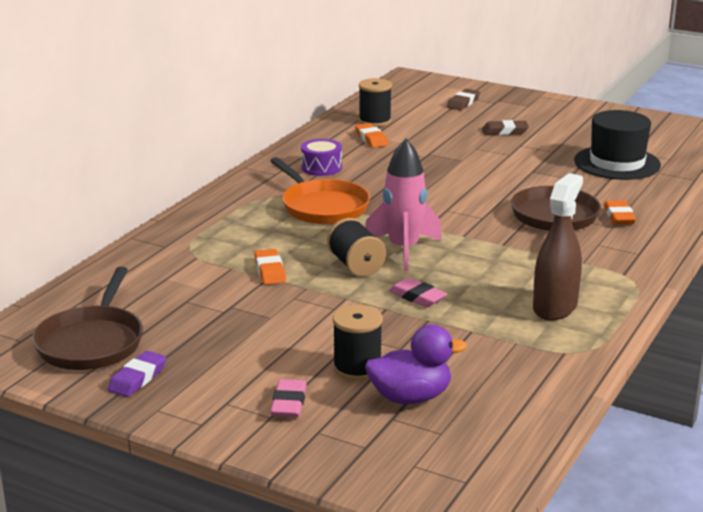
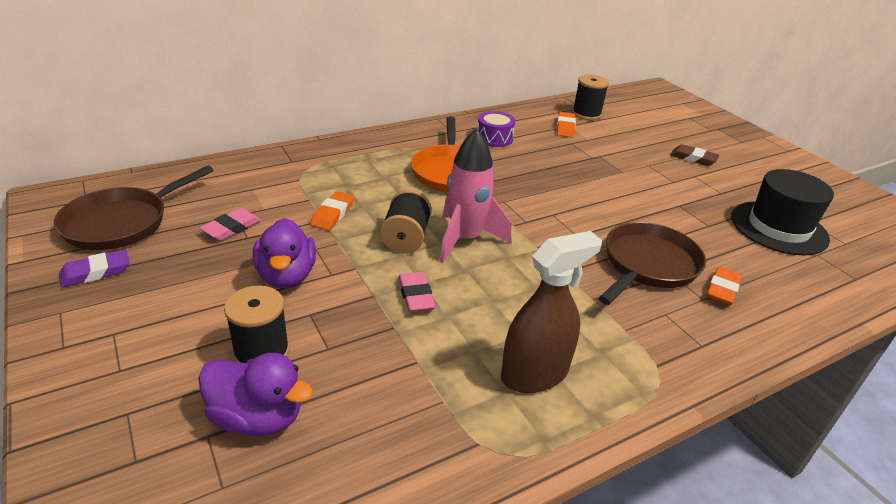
camera: 30 degrees right, 10 degrees up
pink eraser [270,379,307,417] -> pink eraser moved to [199,208,261,241]
brown eraser [447,89,480,110] -> none
none -> purple duck [253,218,316,288]

